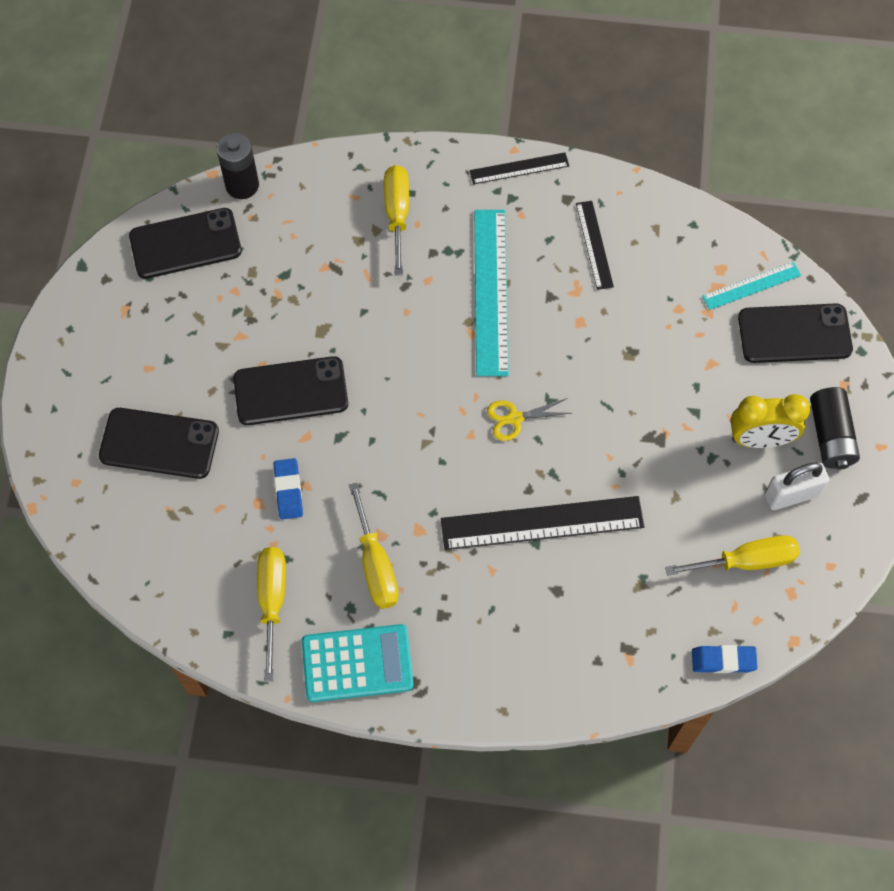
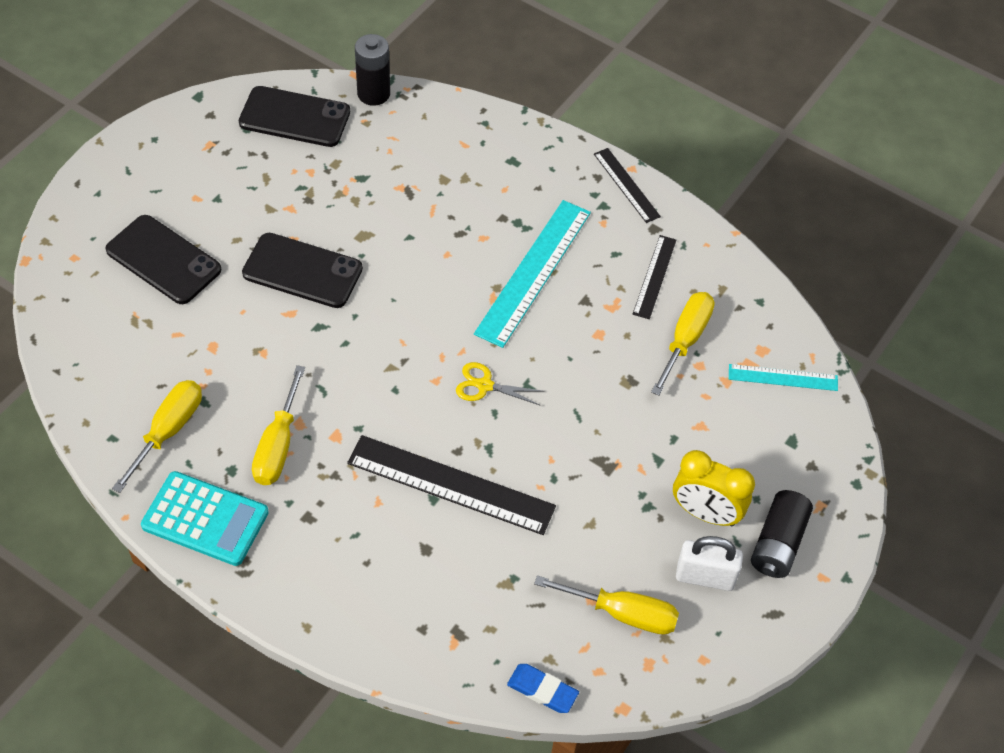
camera: 25 degrees right, 10 degrees down
blue eraser [273,458,303,519] -> none
yellow screwdriver [384,165,409,275] -> yellow screwdriver moved to [651,292,715,396]
black ruler [470,152,569,184] -> black ruler turned 45 degrees clockwise [594,148,661,223]
black phone [738,303,853,363] -> none

